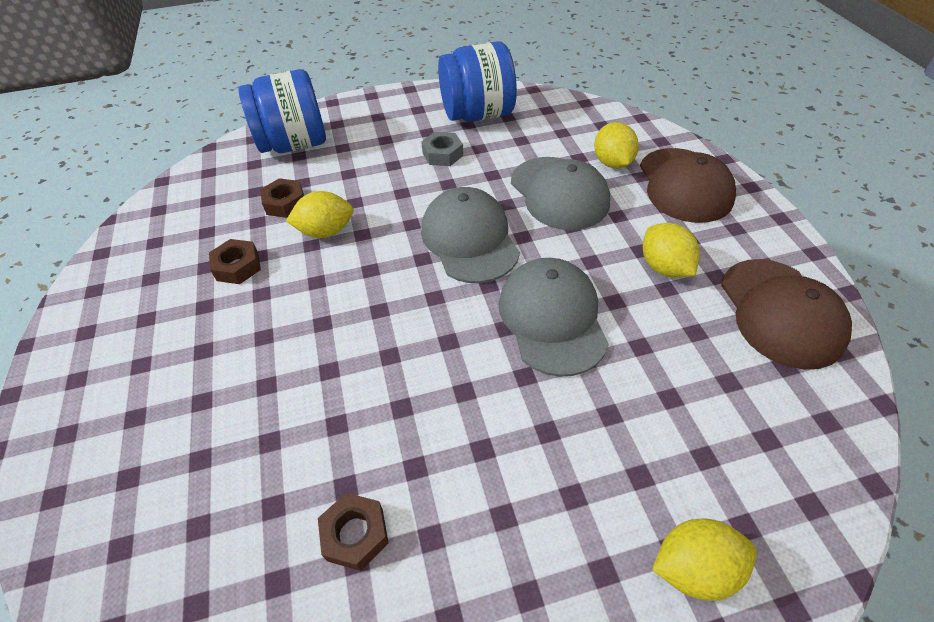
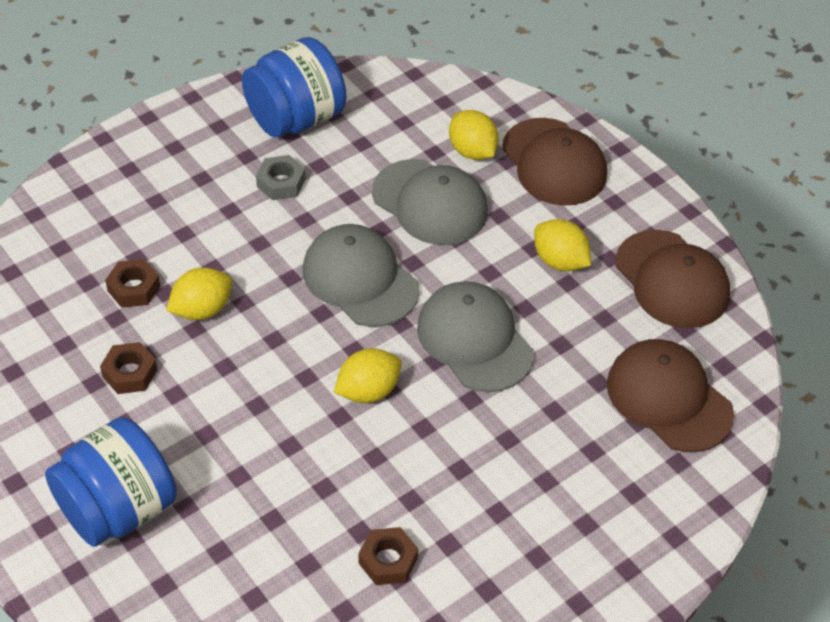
camera: 25 degrees left, 0 degrees up
blue jar [238,69,326,153] -> blue jar moved to [45,417,177,547]
yellow lemon [652,518,757,601] -> yellow lemon moved to [334,348,402,403]
none -> brown cap [607,339,734,452]

